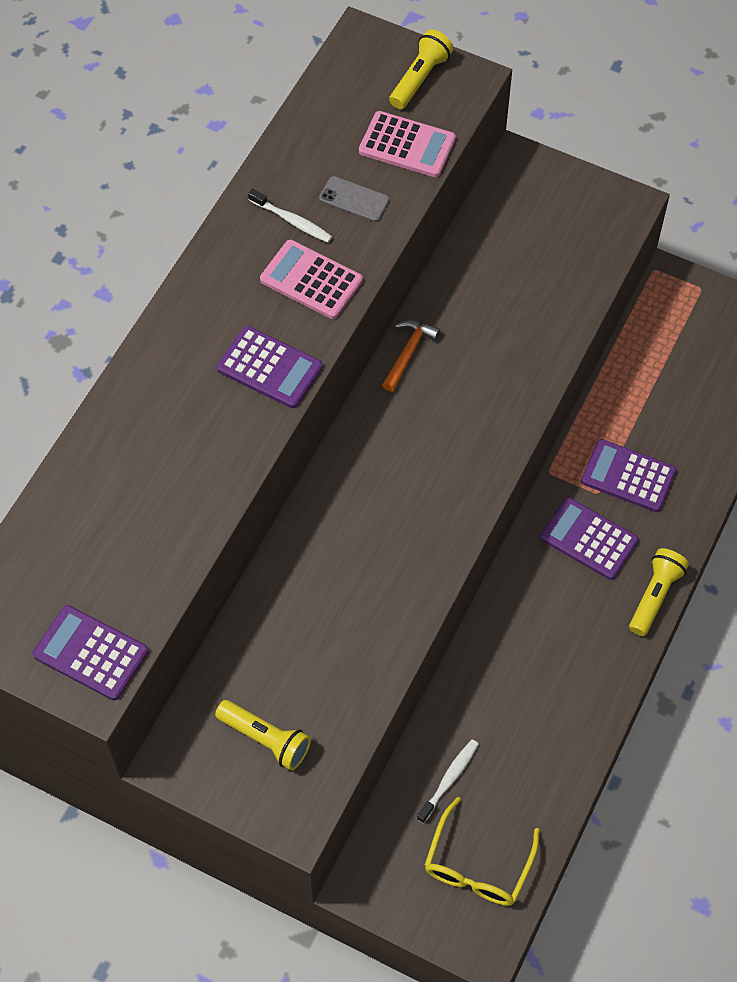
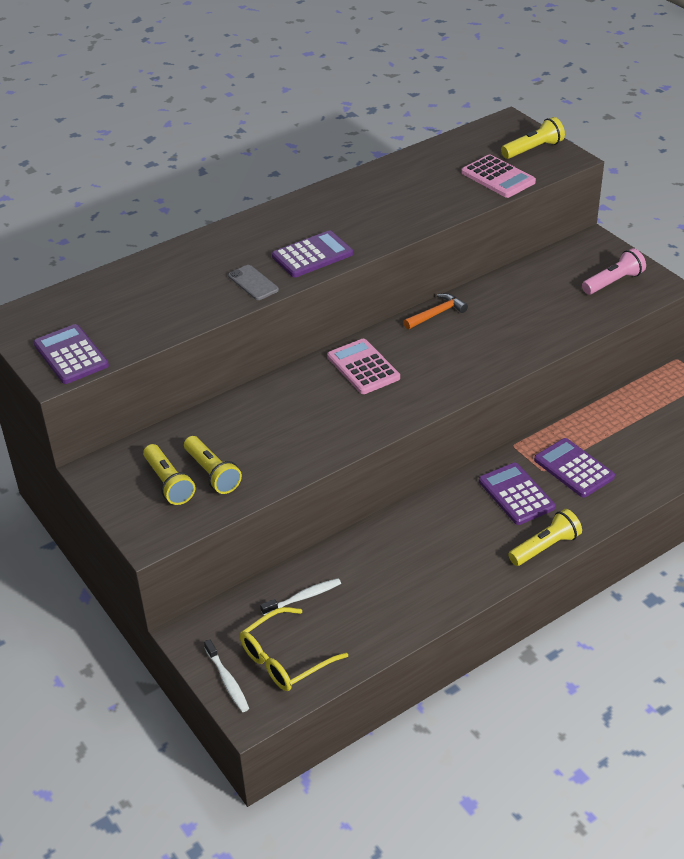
camera: 30 degrees right, 20 degrees down
purple calculator [217,326,323,408] -> purple calculator turned 90 degrees counterclockwise [272,230,353,277]
white toothbrush [248,189,332,243] -> white toothbrush moved to [204,639,249,712]
pink calculator [260,240,363,319] -> pink calculator moved to [327,339,400,394]
grey phone [319,176,390,222] -> grey phone moved to [228,265,279,300]
none -> yellow flashlight [184,436,242,494]
none -> pink flashlight [582,248,646,294]

